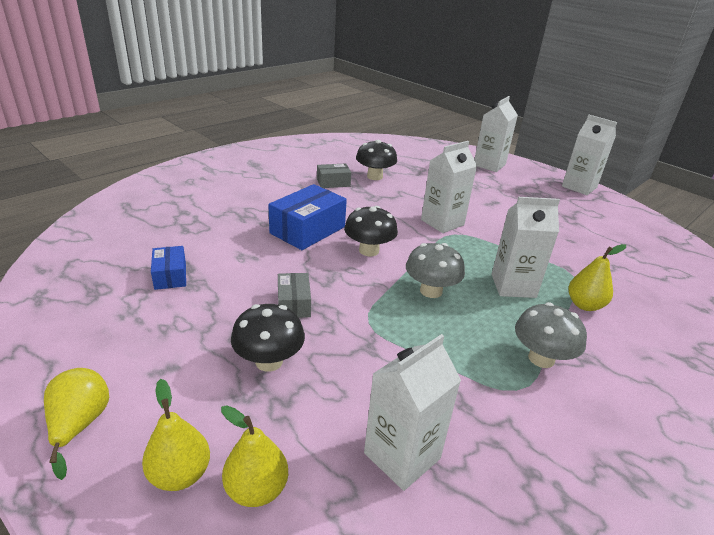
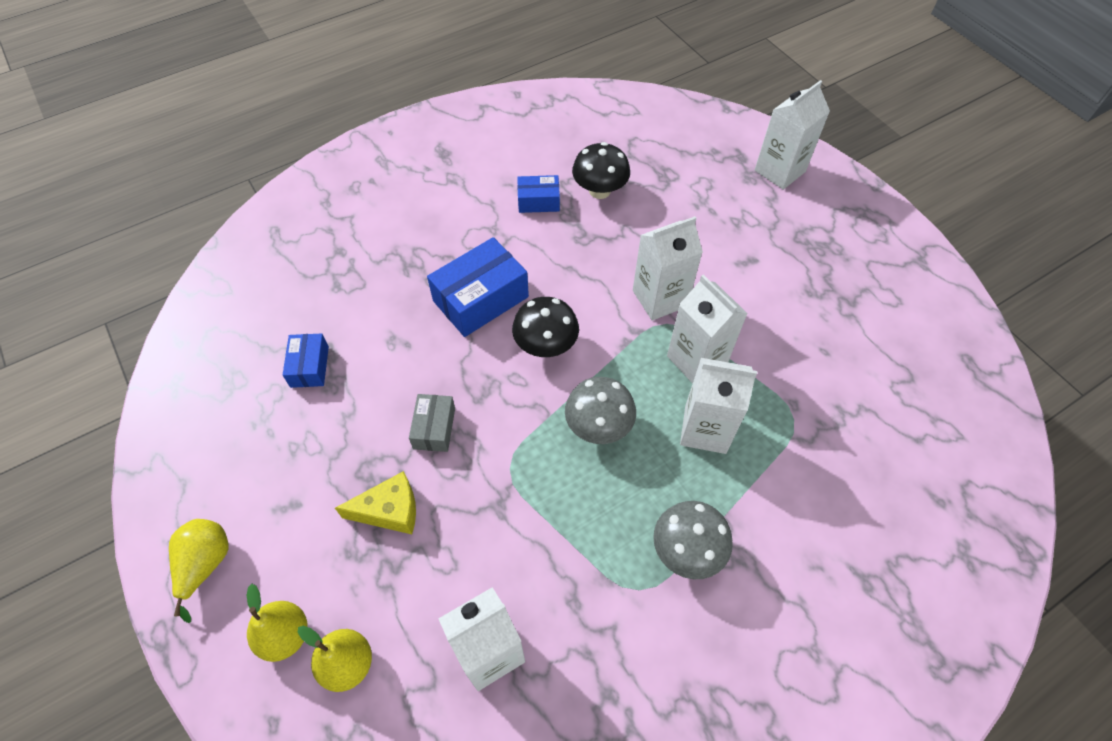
camera: 15 degrees right, 25 degrees up
black mushroom [231,304,305,372] -> yellow cheese [335,471,416,534]
grey box [317,164,351,188] -> blue box [517,175,560,213]
white carton [562,115,617,195] -> white carton moved to [667,275,748,384]
yellow pear [568,244,626,311] -> none

